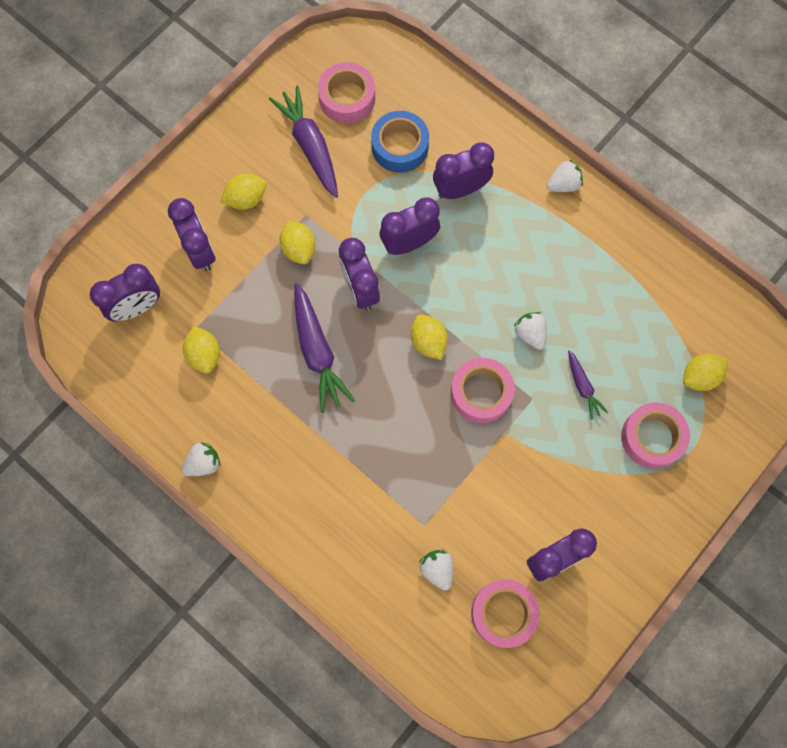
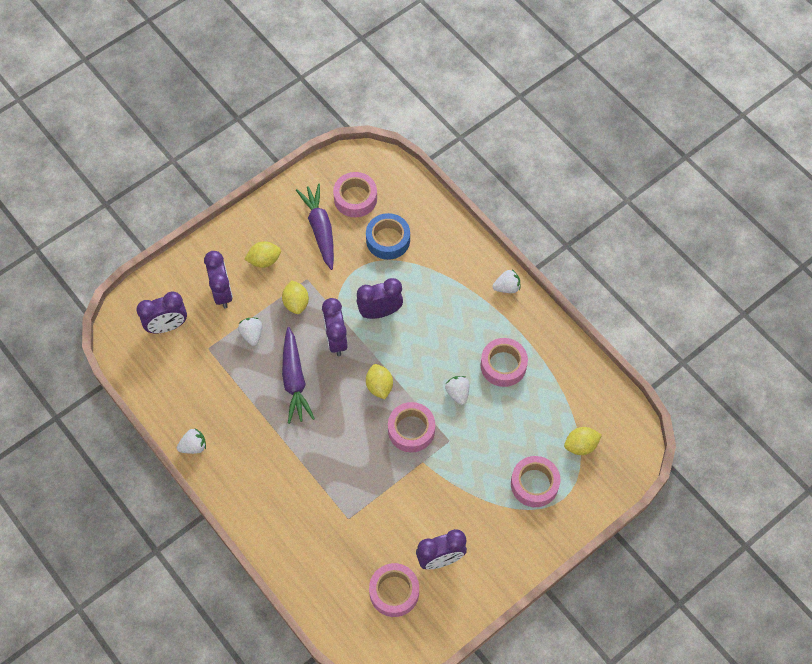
camera: 10 degrees right, 10 degrees down
yellow lemon [183,326,220,374] -> none
white strawberry [419,549,453,591] -> white strawberry moved to [238,318,262,346]
purple clock [433,142,494,199] -> none
purple carrot [568,350,608,420] -> none
none -> pink tape [481,338,528,387]

